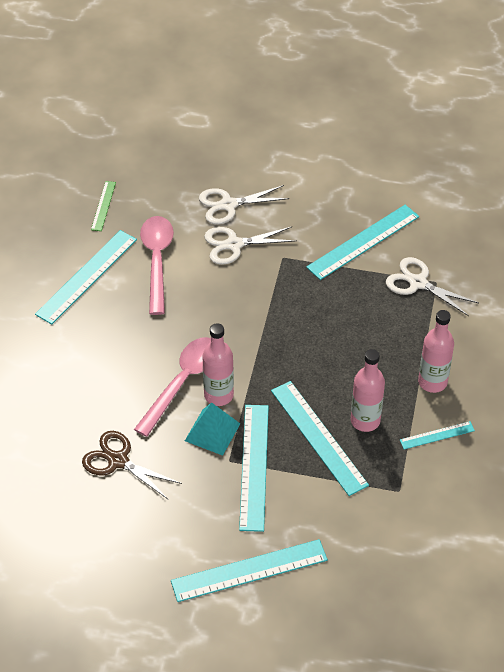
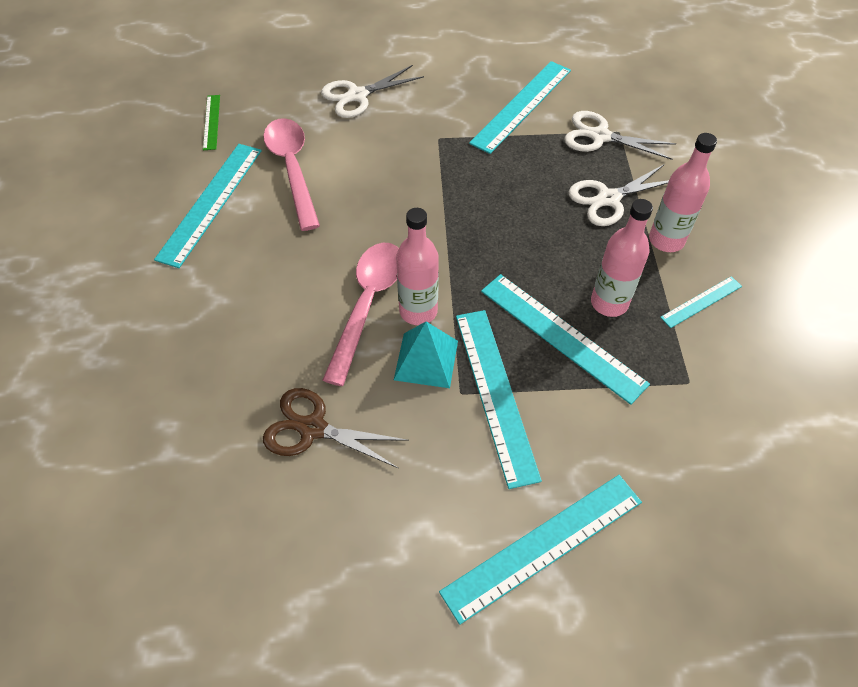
camera: 15 degrees left, 5 degrees up
white scissors [204,227,297,265] -> white scissors moved to [568,164,669,226]

